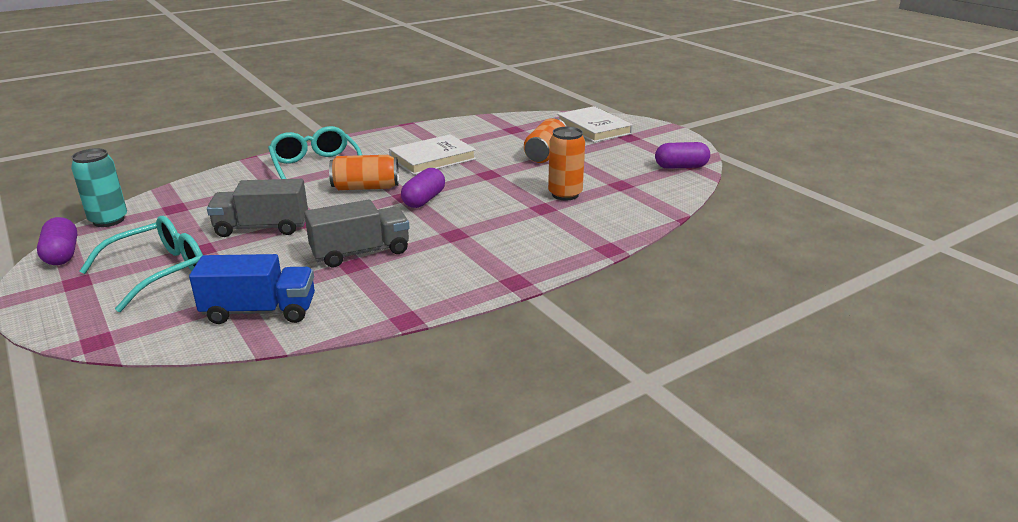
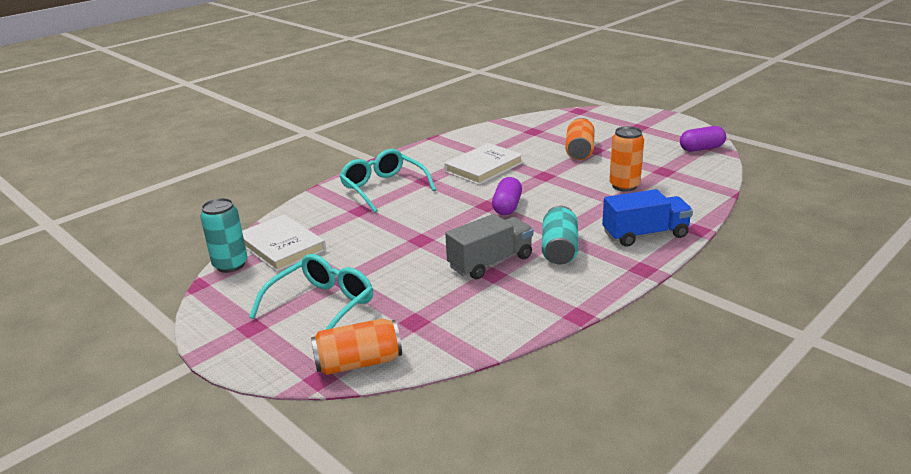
camera: 10 degrees left, 0 degrees up
purple capsule [37,217,77,265] -> none
blue truck [189,254,315,324] -> blue truck moved to [602,189,693,247]
grey truck [207,179,308,237] -> none
orange can [329,155,399,190] -> orange can moved to [311,318,402,375]
white book [557,106,633,142] -> white book moved to [242,215,326,272]
none -> turquoise can [542,206,579,265]

